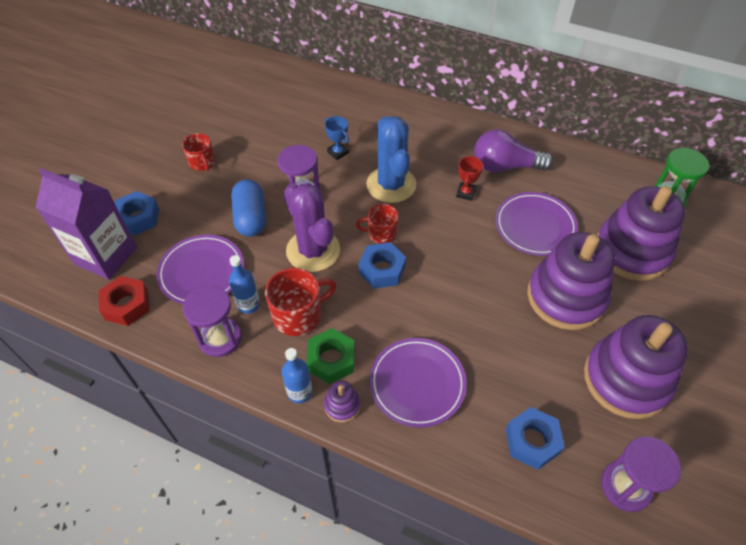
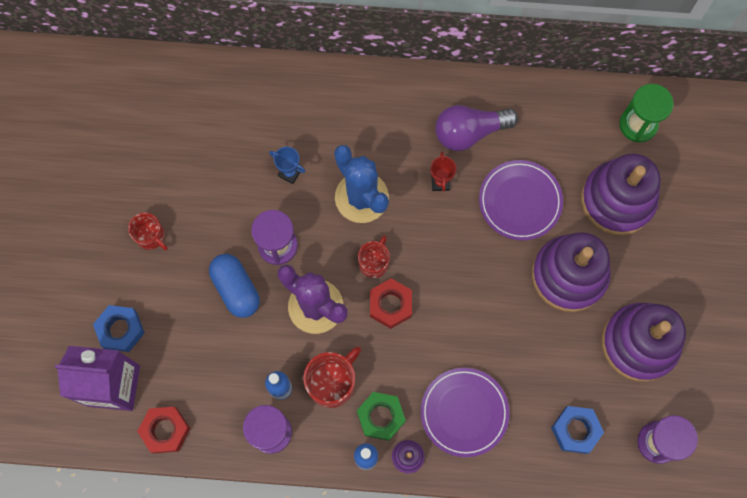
camera: 20 degrees left, 20 degrees up
purple plate [157,235,244,304] -> none
red mug [356,204,399,244] -> red mug turned 135 degrees clockwise [358,235,390,278]
blue nut [358,242,406,289] -> red nut [370,278,412,329]

